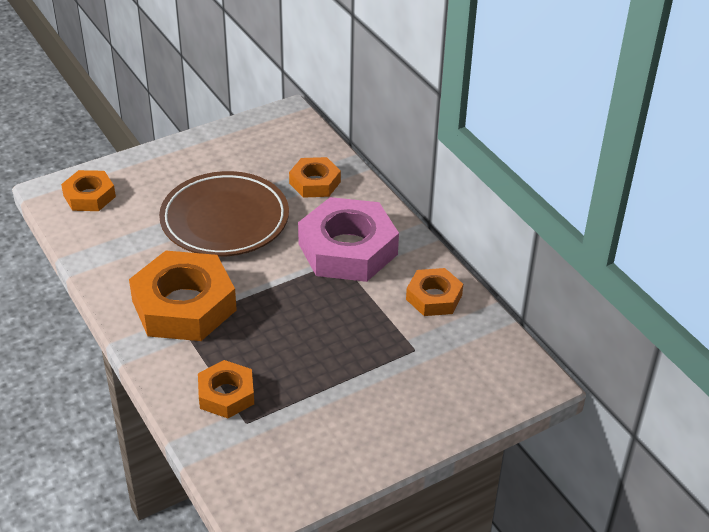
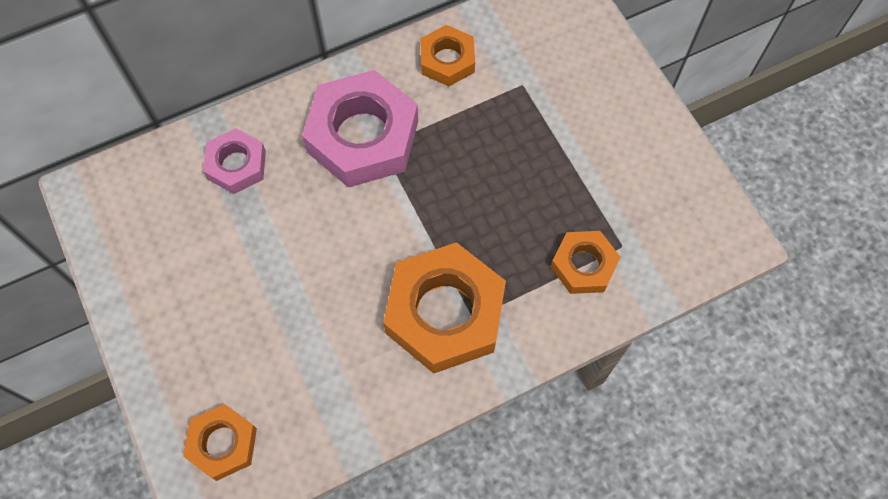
camera: 85 degrees left, 25 degrees up
brown plate [159,171,289,257] -> none
orange nut [289,157,341,198] -> pink nut [203,128,266,194]

